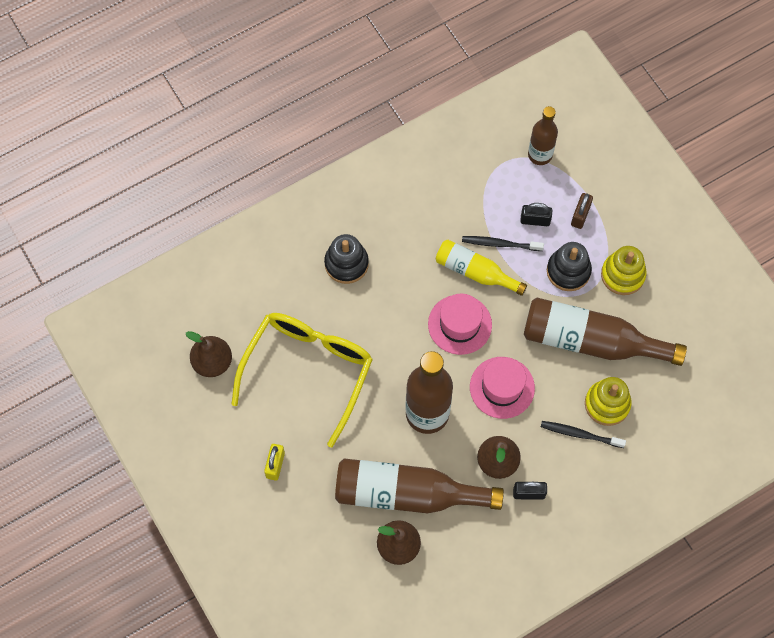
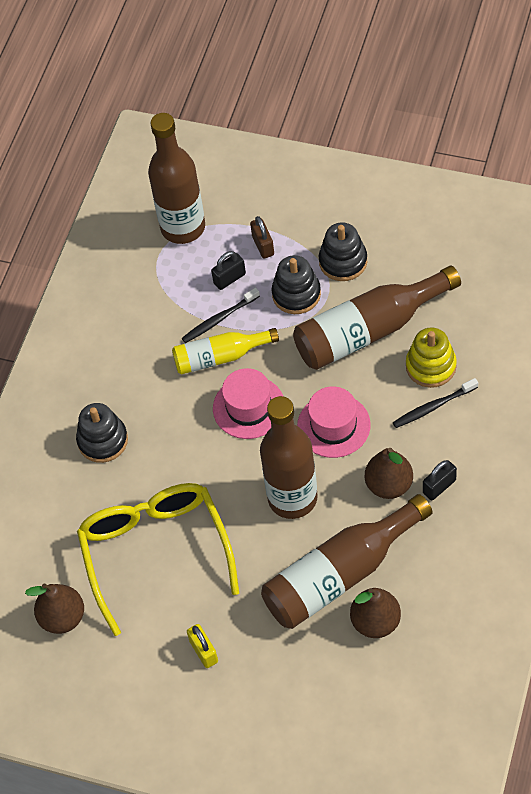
camera: 35 degrees left, 10 degrees down
brown bottle [528,106,558,165] -> brown bottle [148,113,205,244], size x1.66
yellow stacking toy [601,246,647,295] -> black stacking toy [319,222,367,281]

